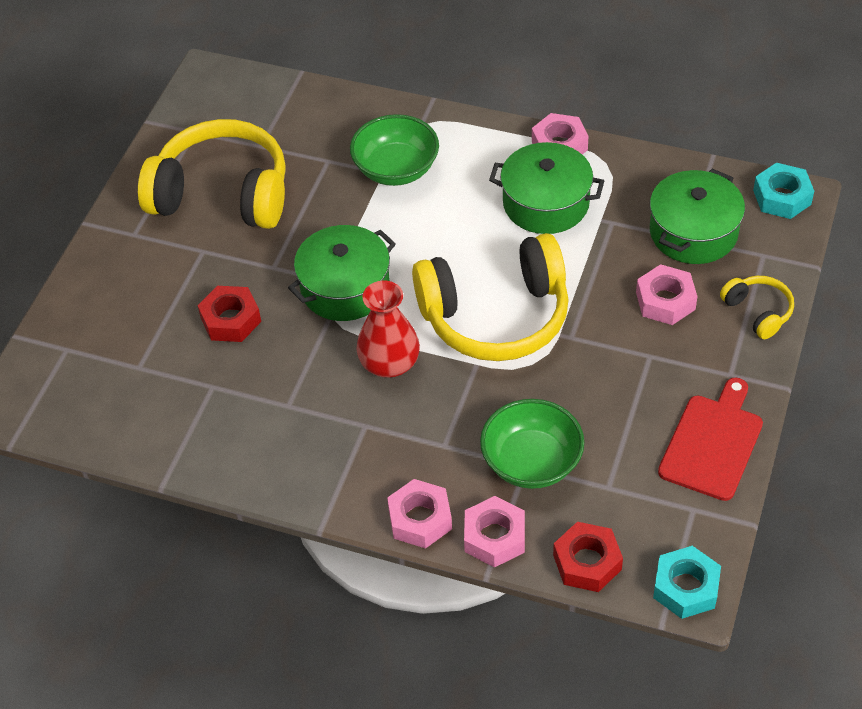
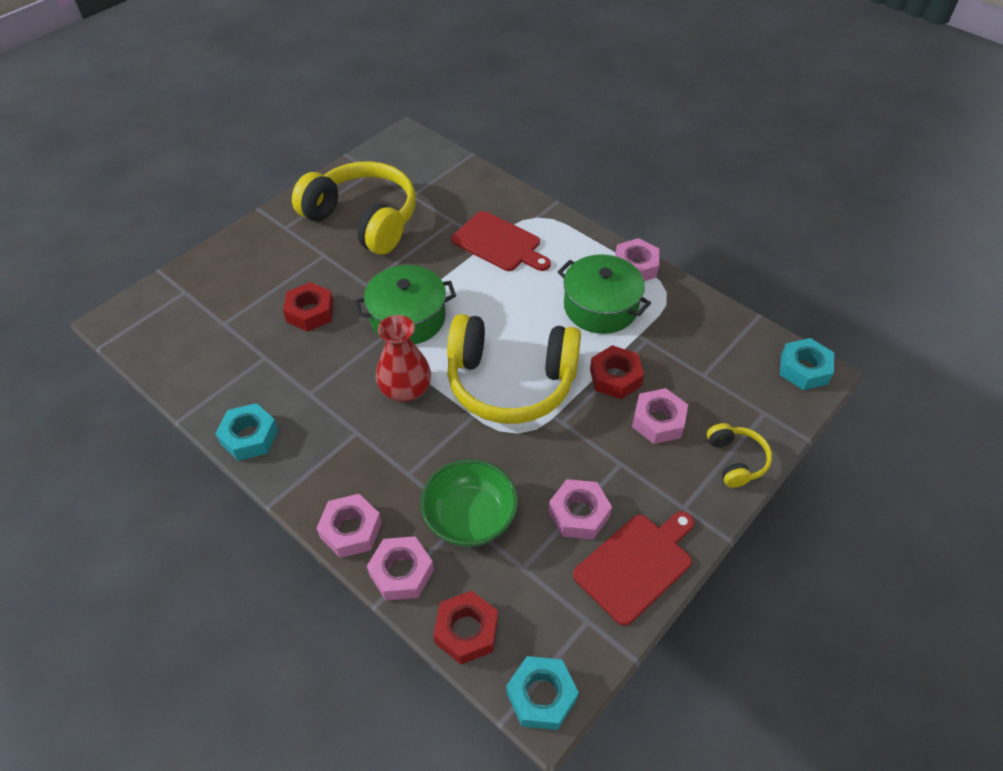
camera: 20 degrees right, 0 degrees up
green bowl [350,114,439,186] -> red cutting board [451,211,551,271]
green pot [650,169,745,264] -> none
none -> turquoise nut [215,403,278,461]
none -> pink nut [549,479,612,540]
none -> red nut [590,345,644,399]

